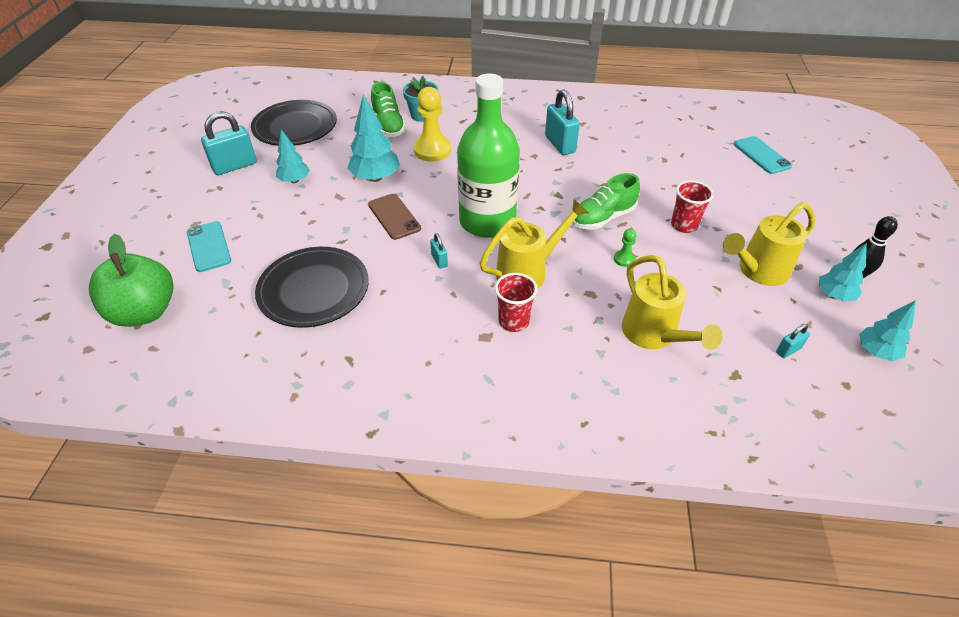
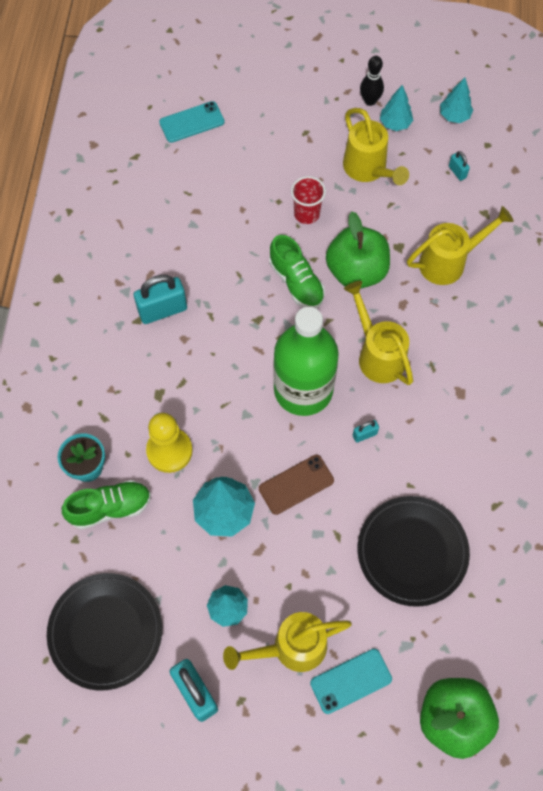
camera: 90 degrees left, 20 degrees up
red cup [495,273,538,332] -> none
green pawn [614,229,637,267] -> green apple [326,212,390,289]
none -> yellow watering can [223,612,352,672]

